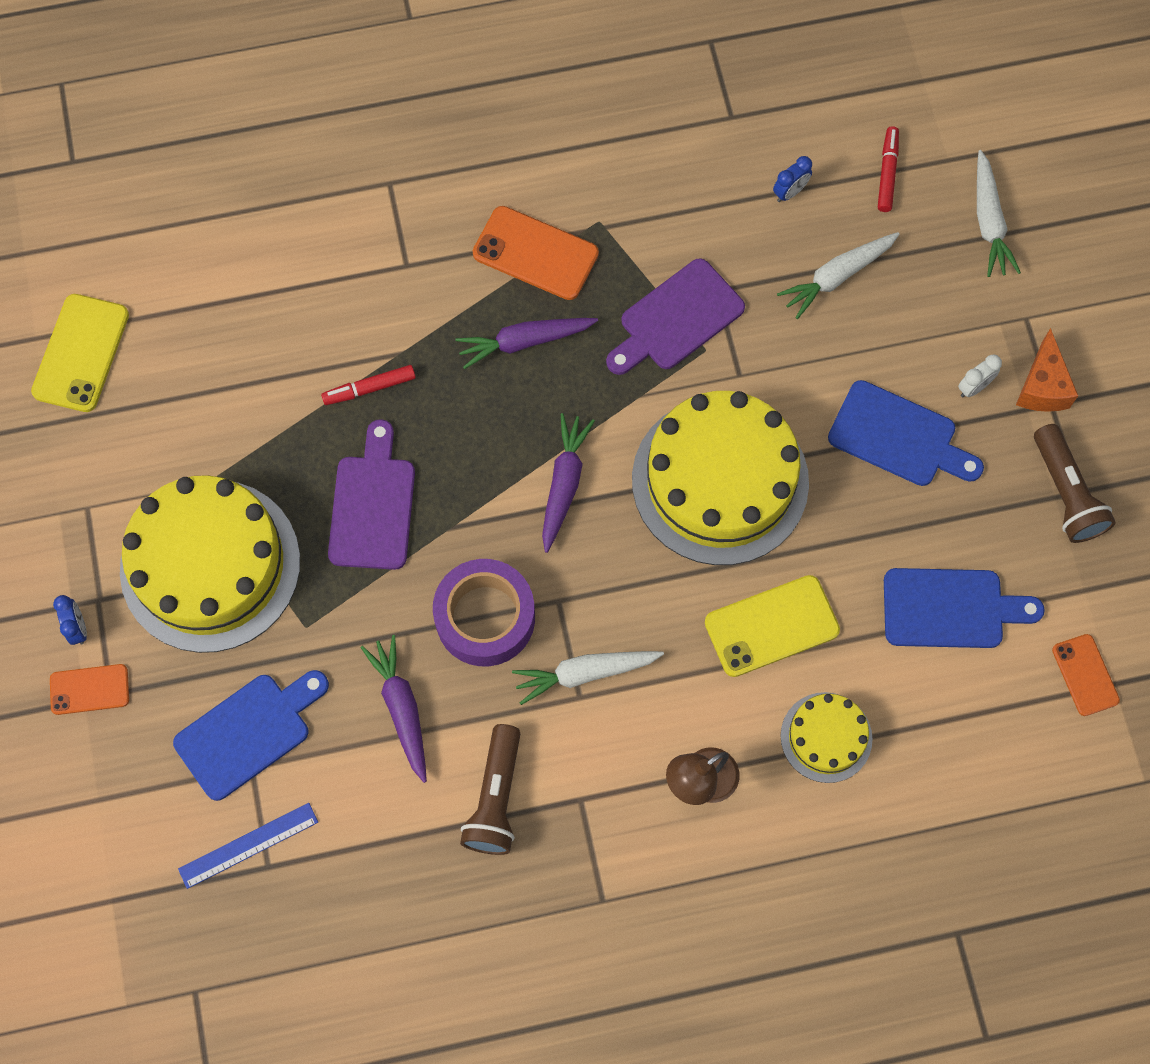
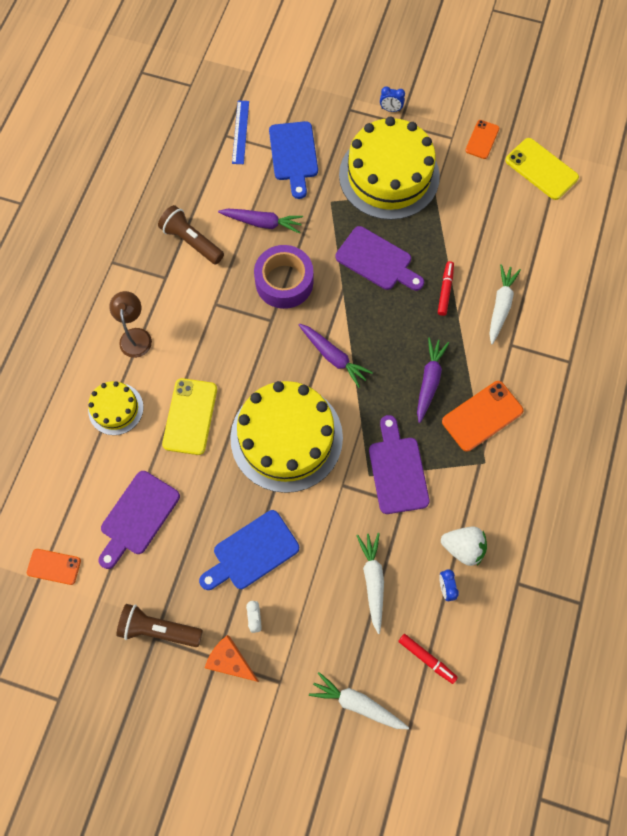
camera: 120 degrees right, 0 degrees up
orange phone [50,664,129,715] -> orange phone moved to [465,120,499,159]
white carrot [512,651,664,705] -> white carrot moved to [489,264,521,345]
blue cutting board [884,568,1045,648] -> purple cutting board [99,471,180,569]
none -> white strawberry [441,527,487,566]

